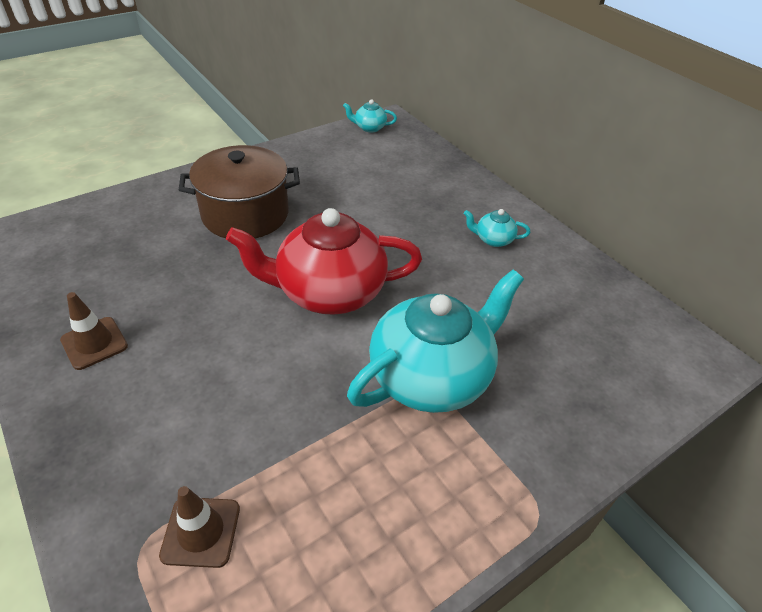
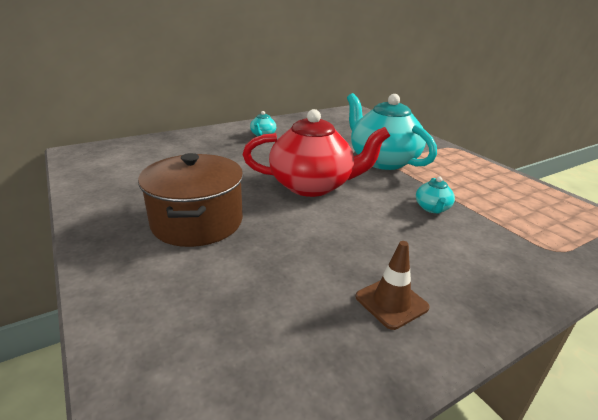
camera: 85 degrees left, 15 degrees down
brown traffic cone [159,486,240,568] -> none
red teapot [226,208,422,315] -> red teapot turned 90 degrees counterclockwise [243,109,390,197]
turquoise teapot [343,99,397,132] -> turquoise teapot moved to [416,177,455,214]

